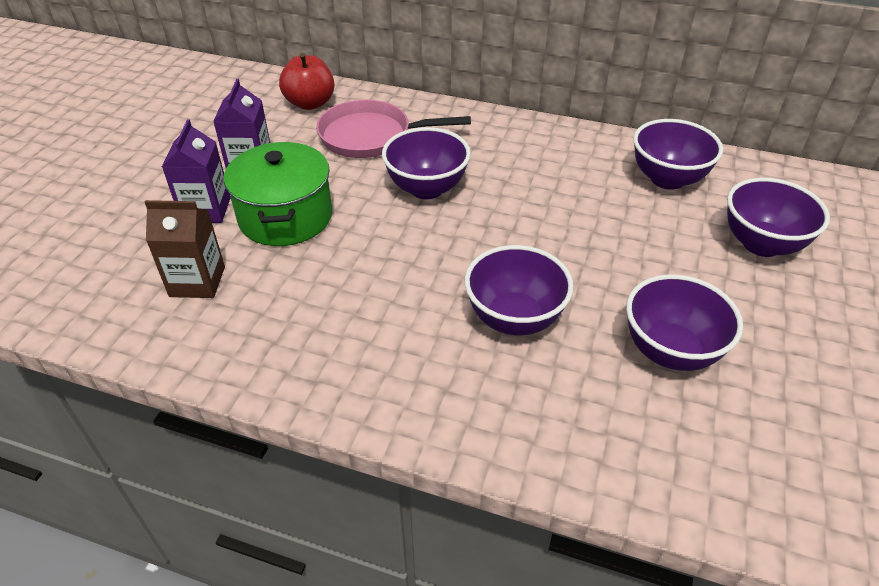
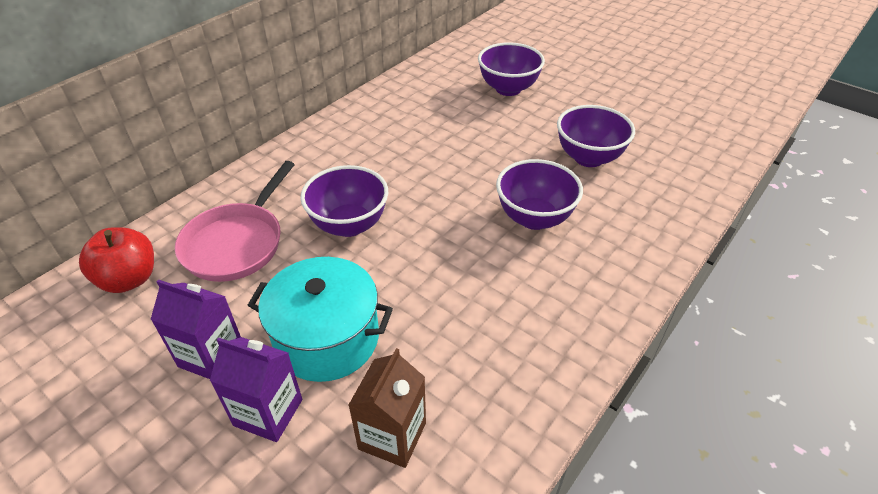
camera: 70 degrees left, 0 degrees up
green pot [224,142,332,246] -> turquoise pot [247,257,393,382]
purple bowl [633,119,723,190] -> none

